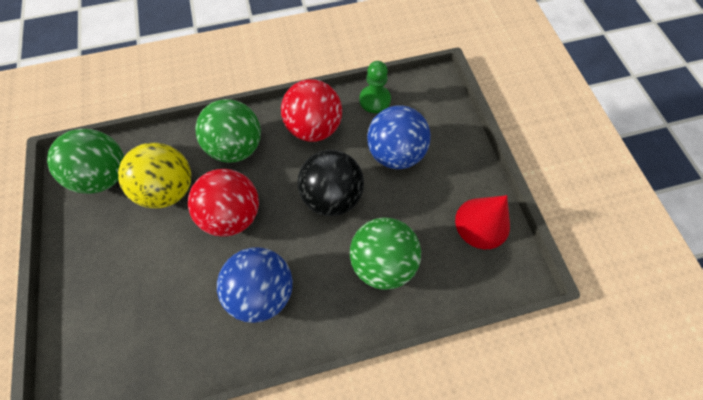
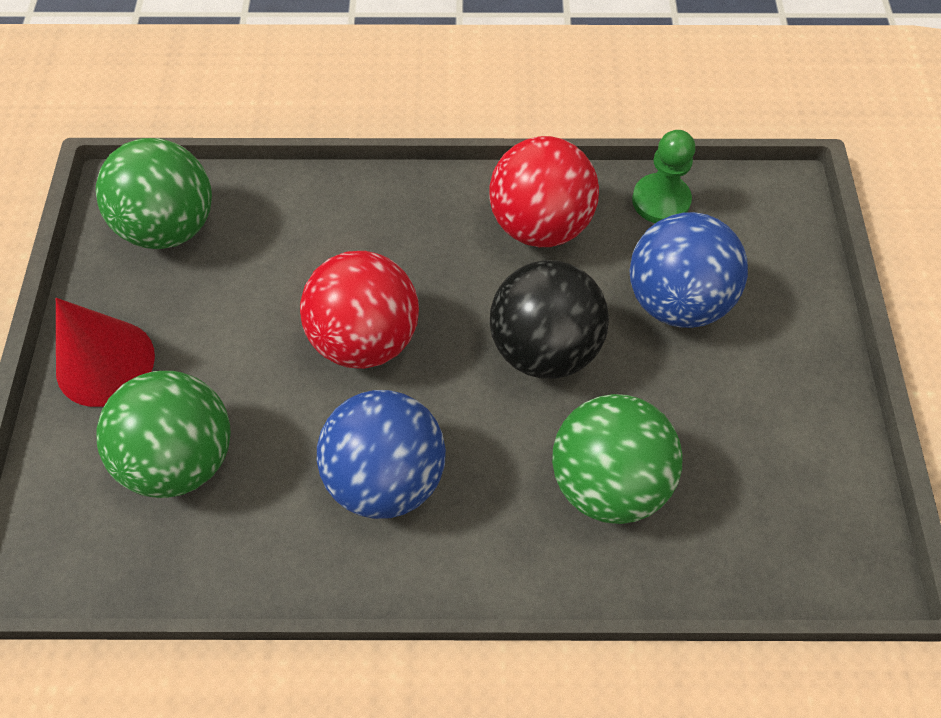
camera: 15 degrees right, 5 degrees down
yellow ball [118,143,191,208] -> none
green ball [195,99,261,163] -> green ball moved to [96,371,231,498]
red cone [455,195,510,249] -> red cone moved to [56,298,155,407]

